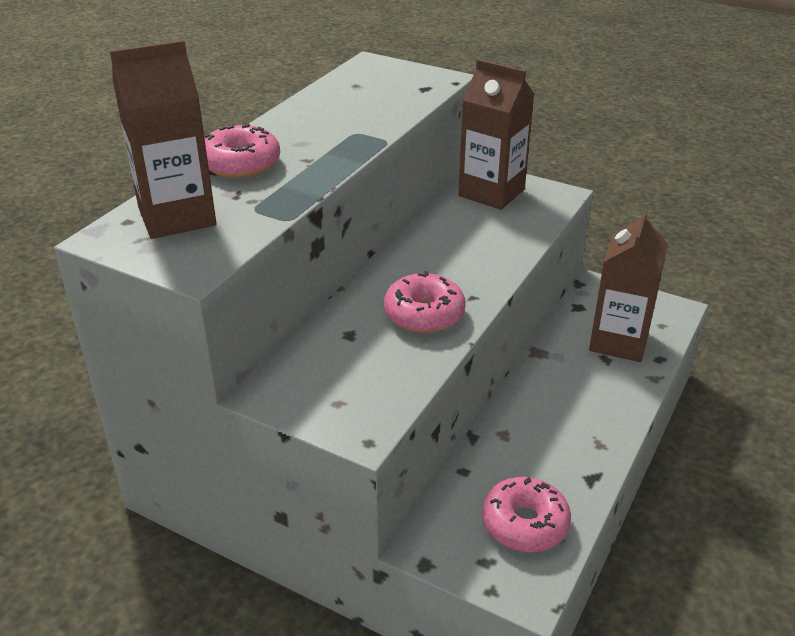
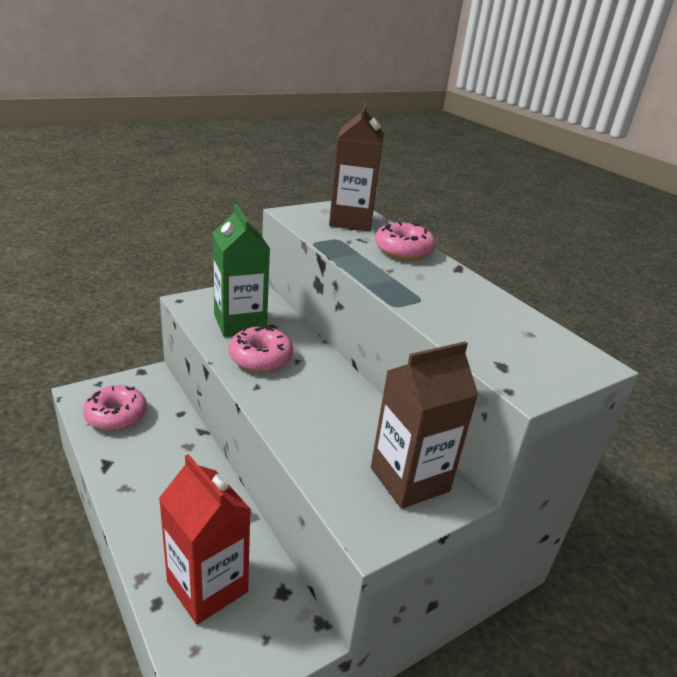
camera: 115 degrees right, 5 degrees down
brown carton [589,209,668,362] -> red carton [159,454,251,625]
none -> green carton [213,204,270,337]

